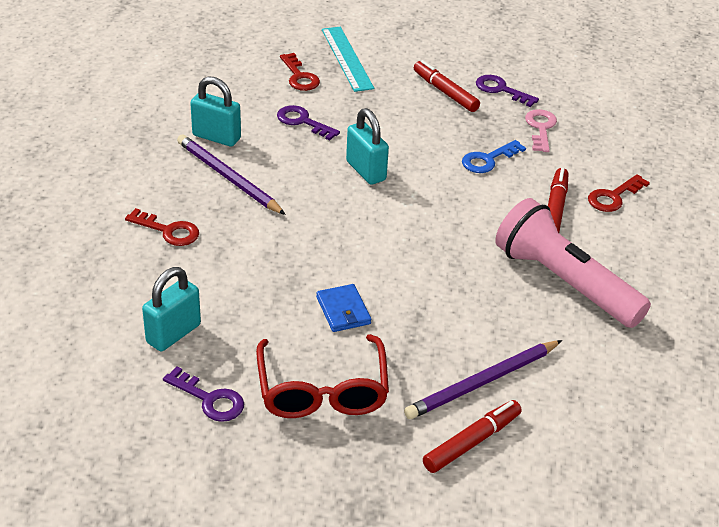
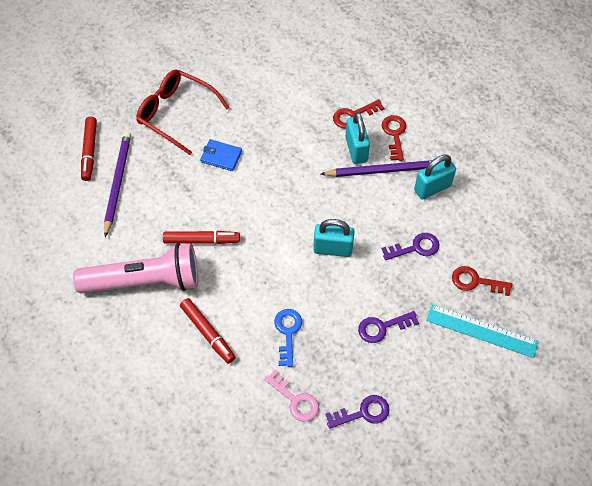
camera: 130 degrees right, 20 degrees up
turquoise padlock [142,267,201,352] -> turquoise padlock moved to [345,112,370,164]
purple key [163,367,244,422] -> purple key moved to [358,311,419,343]
red marker [414,60,480,112] -> red marker moved to [163,231,240,244]
red key [588,174,650,212] -> red key moved to [382,115,406,161]

